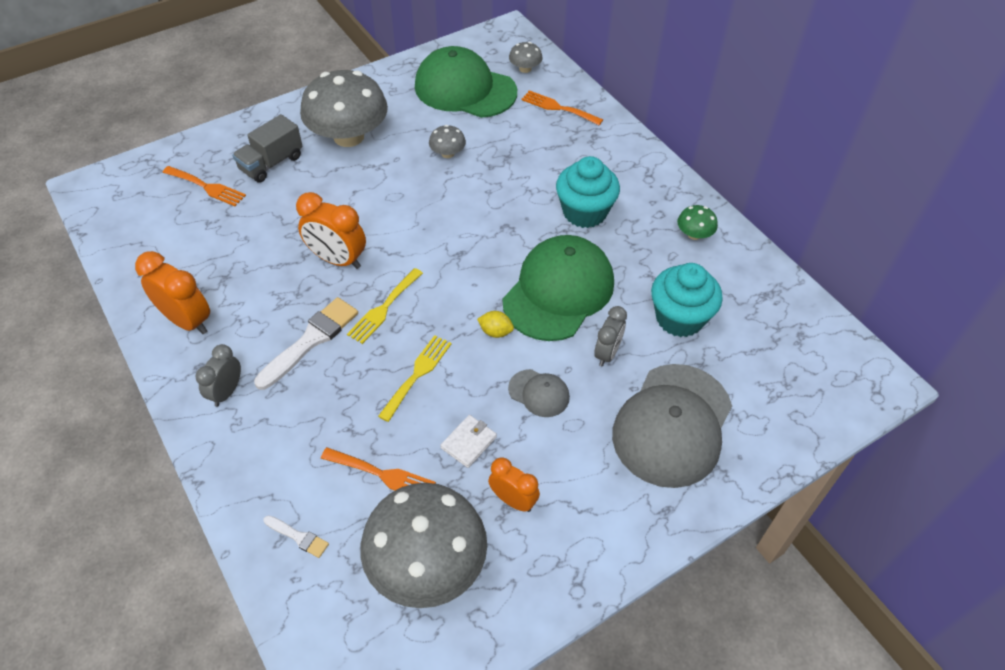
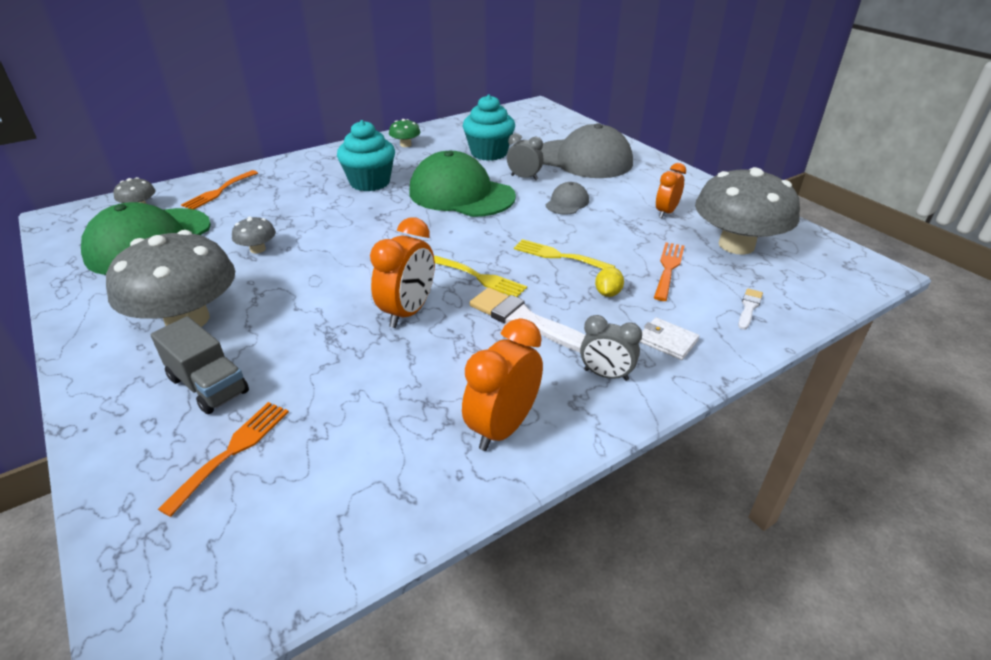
camera: 90 degrees left, 15 degrees down
white wallet [440,415,497,468] -> white wallet moved to [640,317,699,360]
yellow lemon [477,311,514,338] -> yellow lemon moved to [595,267,624,297]

